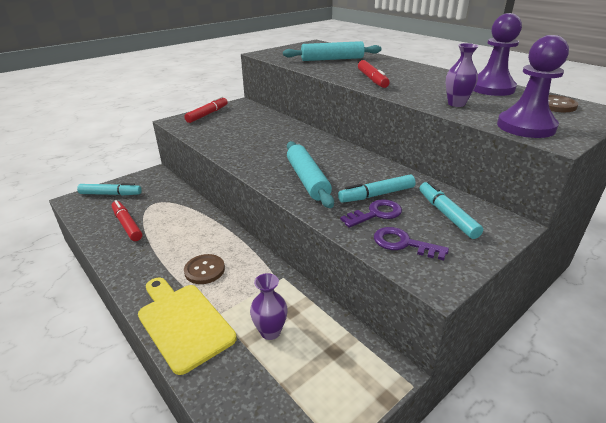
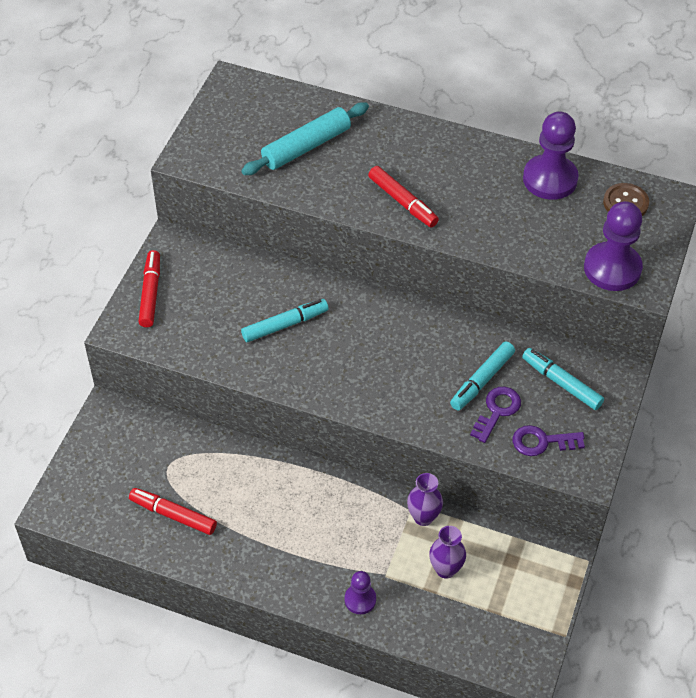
camera: 30 degrees left, 20 degrees up
turquoise marker [77,183,142,195] -> turquoise marker moved to [241,299,329,342]
yellow cutting board [138,278,237,375] -> purple pawn [345,571,376,614]
brown button [184,254,225,284] -> none
turquoise rolling pin [287,141,334,208] -> none
purple vase [446,43,479,107] -> purple vase moved to [407,473,443,526]

